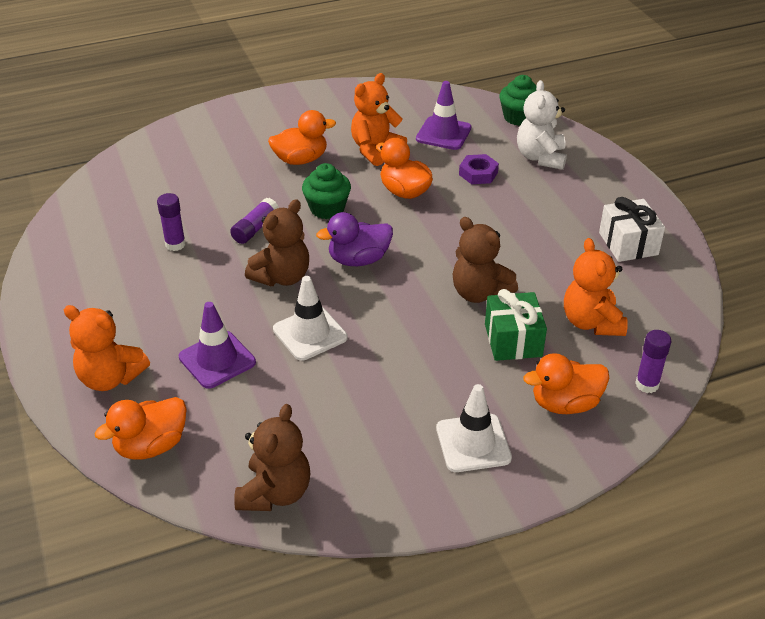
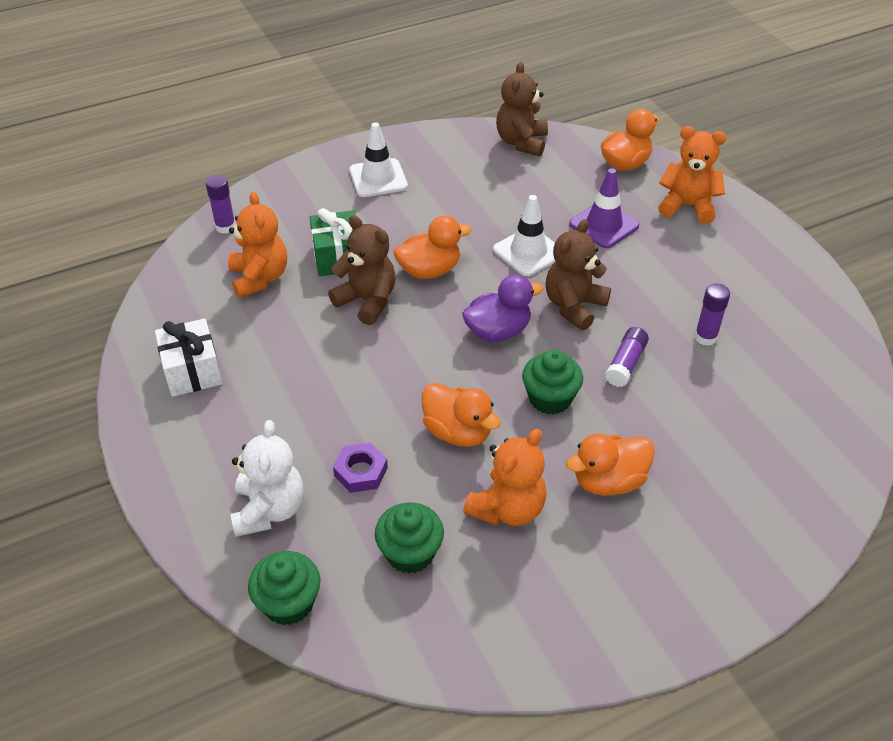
camera: 175 degrees right, 5 degrees up
purple traffic cone [416,81,471,150] -> green cupcake [375,502,444,574]
orange duck [523,353,609,414] -> orange duck moved to [394,216,472,279]

